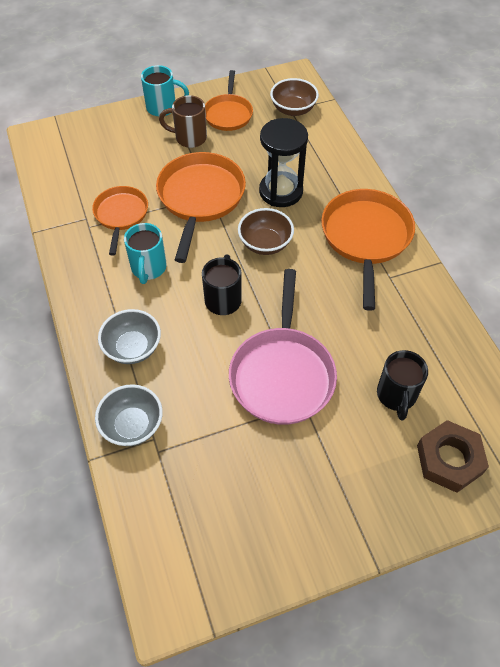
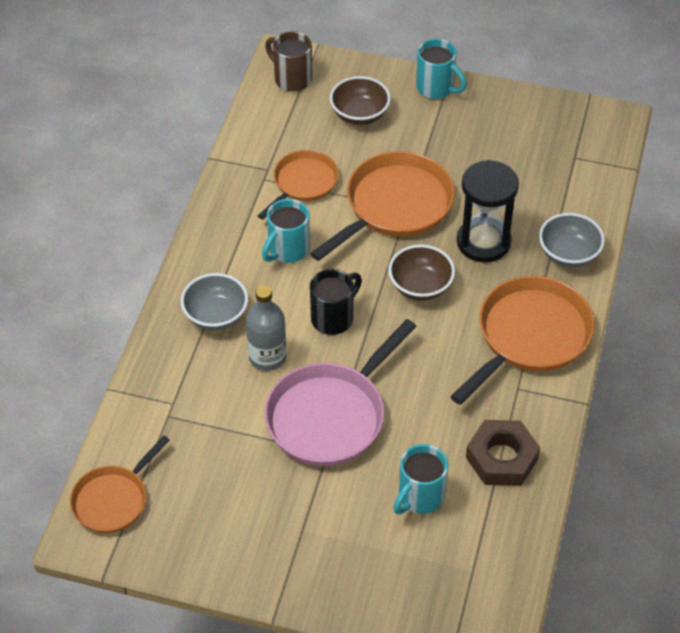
camera: 35 degrees right, 5 degrees down
grey bowl [95,384,163,446] -> grey bowl moved to [539,213,605,268]
brown mug [159,95,207,148] -> brown mug moved to [265,31,312,91]
orange pan [205,70,253,131] -> orange pan moved to [70,436,170,533]
brown bowl [270,78,319,116] -> brown bowl moved to [330,76,391,125]
black mug [377,350,428,421] -> turquoise mug [393,444,448,514]
brown nut [417,420,489,493] -> brown nut moved to [466,420,540,486]
none -> grey bottle [246,285,286,371]

